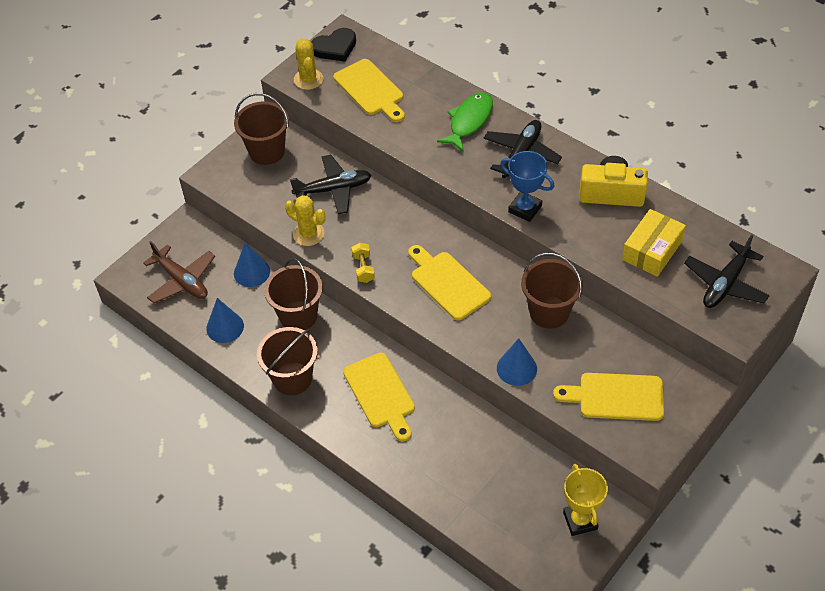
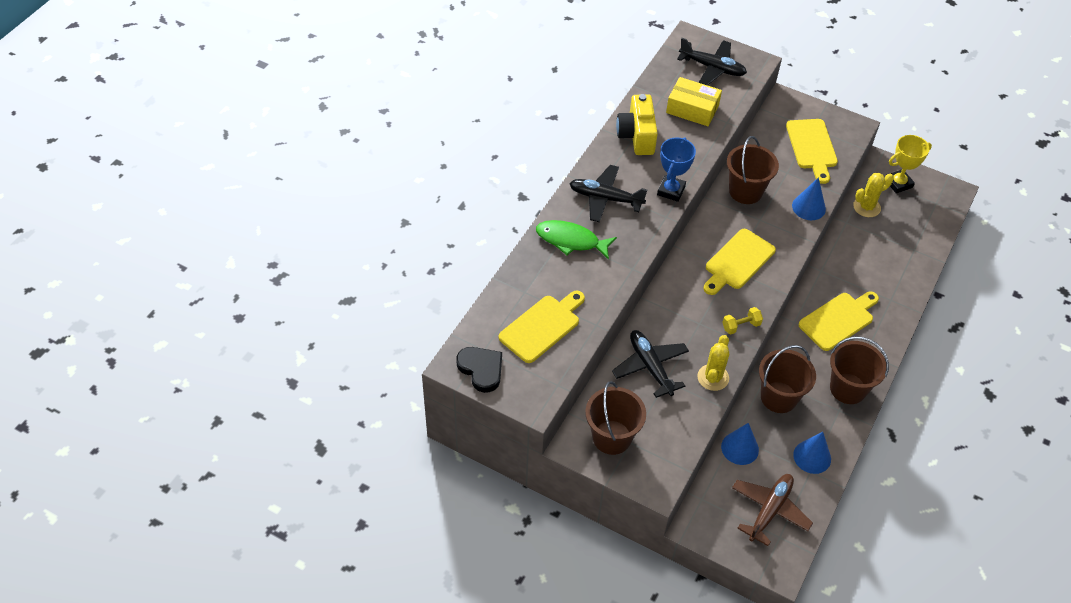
camera: 105 degrees left, 0 degrees up
yellow cactus [294,39,323,90] -> yellow cactus moved to [853,173,894,217]

